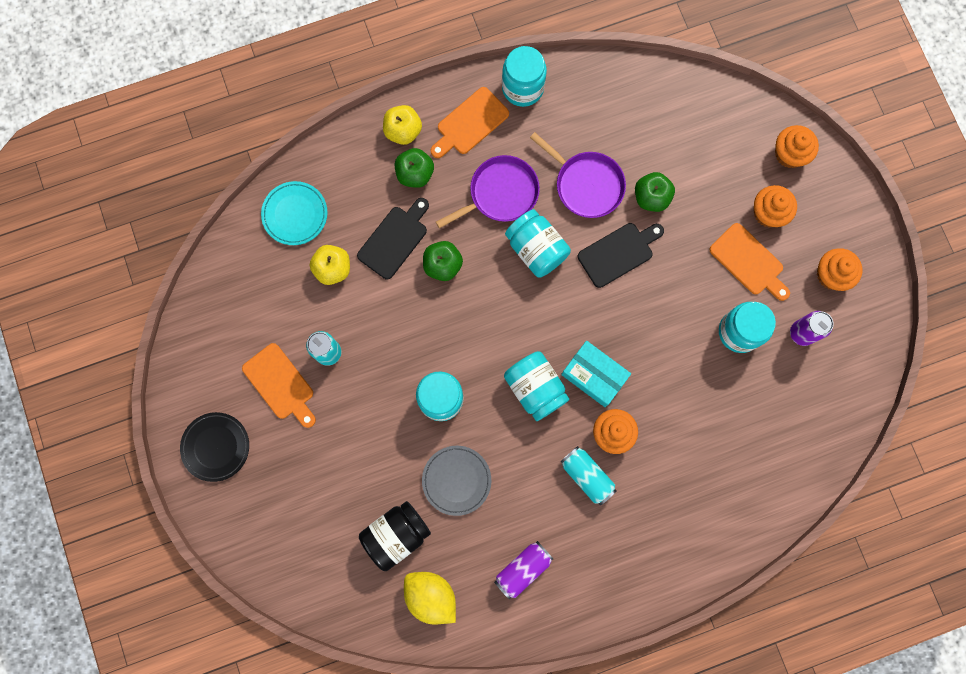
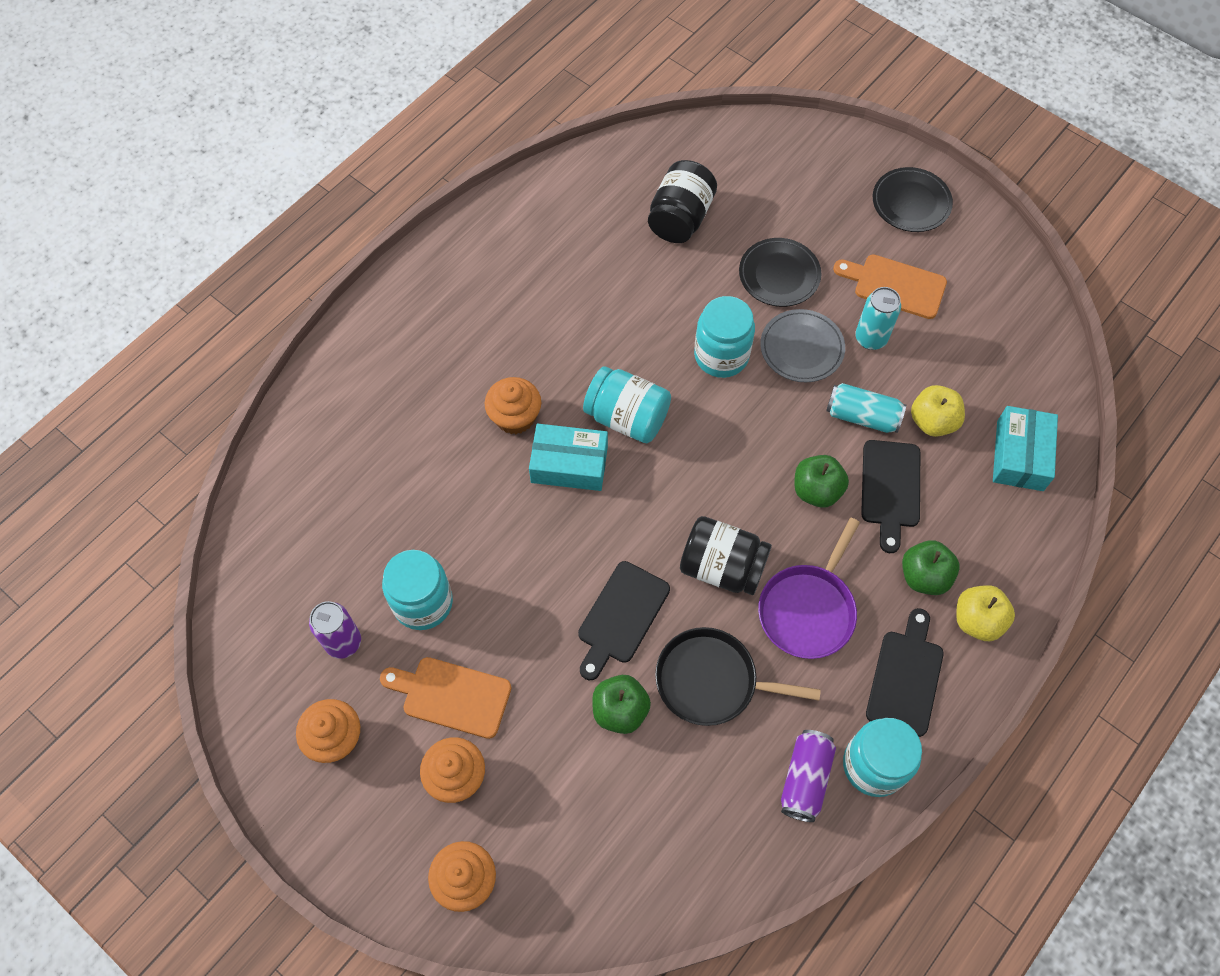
camera: 150 degrees right, 15 degrees down
turquoise plate [261,181,328,245] -> turquoise box [993,406,1058,491]
yellow lemon [404,572,456,625] -> none
grey plate [422,446,491,516] -> grey plate moved to [760,309,845,382]
orange cutting board [431,87,509,158] -> black cutting board [866,608,944,737]
purple can [494,541,553,599] -> purple can moved to [781,730,836,822]
turquoise jar [505,209,571,277] -> black jar [680,516,772,595]
purple pan [530,132,626,218] -> black pan [655,627,821,726]
turquoise can [560,446,616,506] -> turquoise can moved to [826,383,906,433]
none -> black plate [739,238,821,307]

